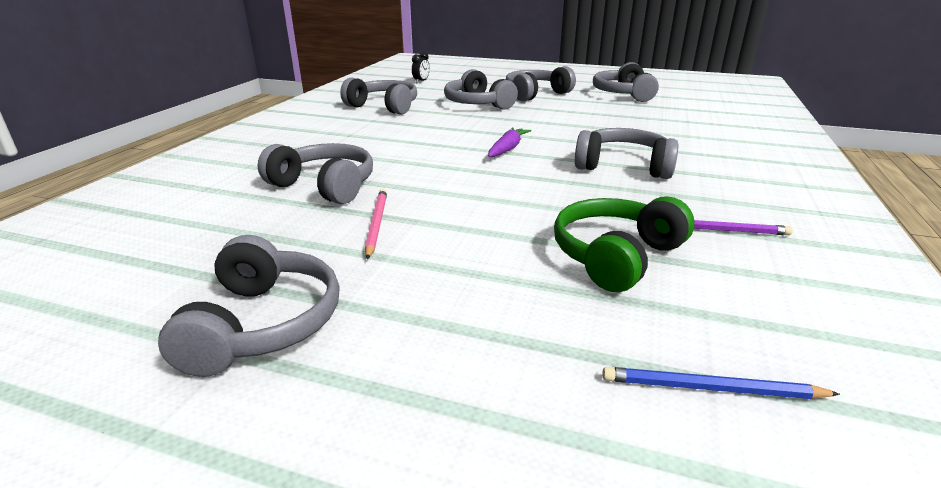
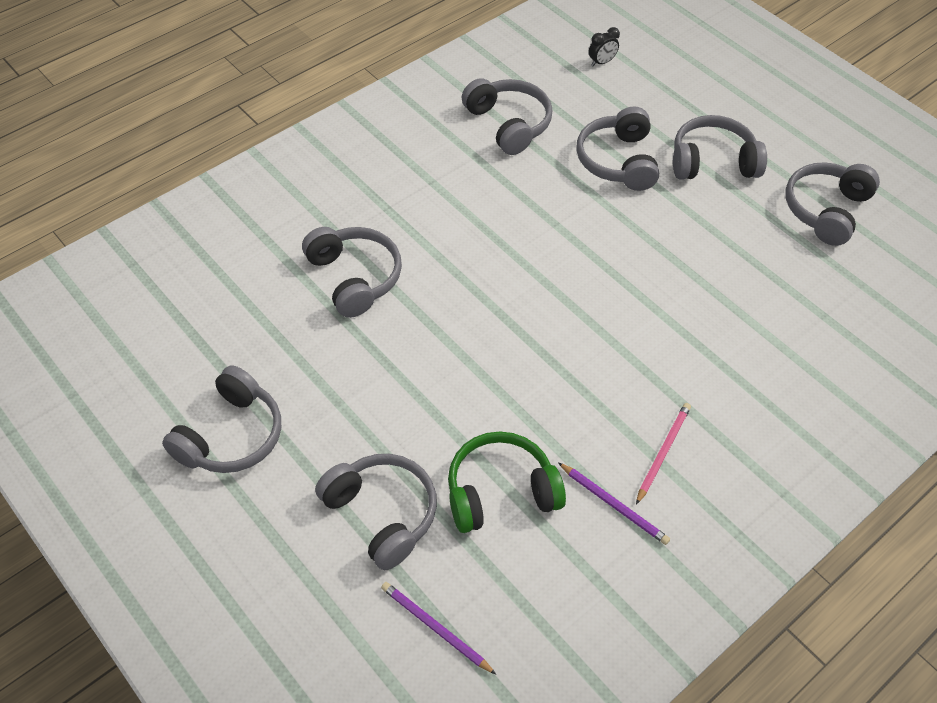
camera: 30 degrees right, 25 degrees up
pink pencil [365,189,387,259] -> pink pencil moved to [636,403,691,505]
purple carrot [488,127,532,157] -> none
grey headphones [575,128,679,179] -> grey headphones moved to [315,454,437,570]
blue pencil [603,367,840,399] -> purple pencil [381,582,496,675]

